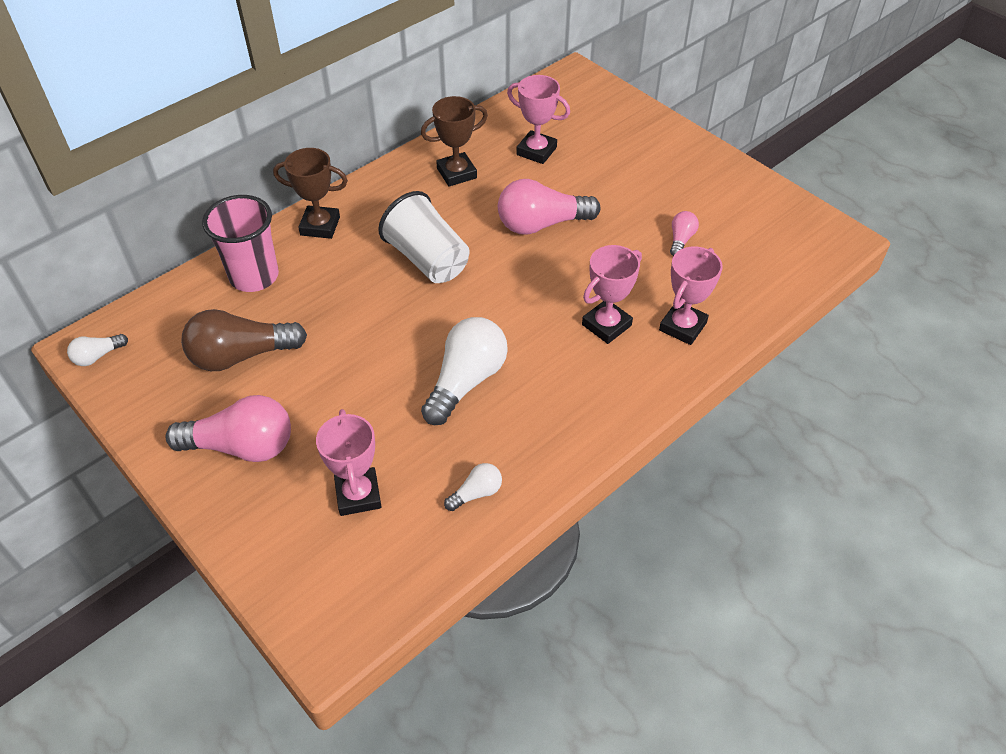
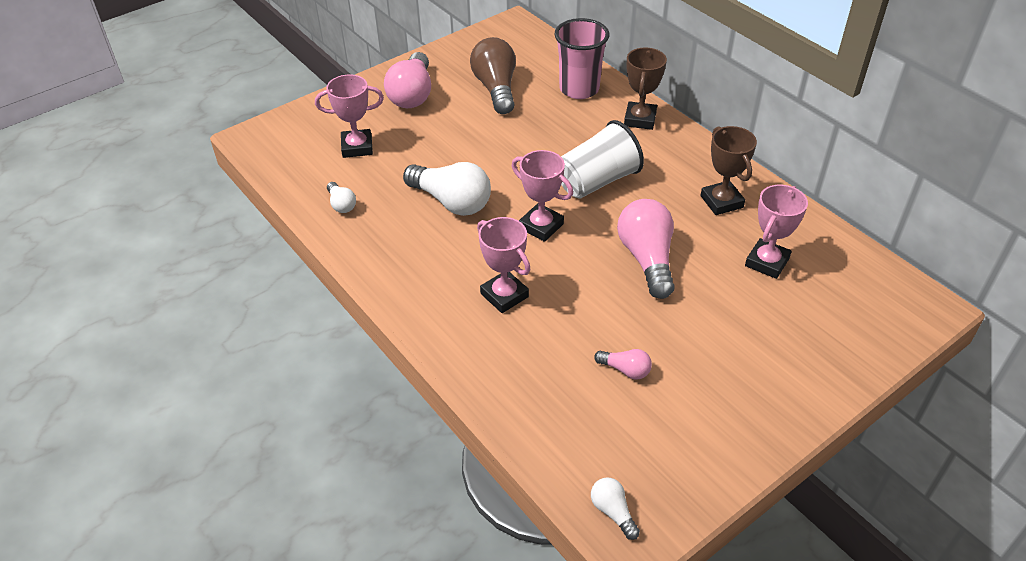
camera: 95 degrees right, 5 degrees down
white light bulb [67,334,128,366] -> white light bulb moved to [591,477,640,540]
pink trophy [659,247,723,345] -> pink trophy moved to [512,150,573,242]

